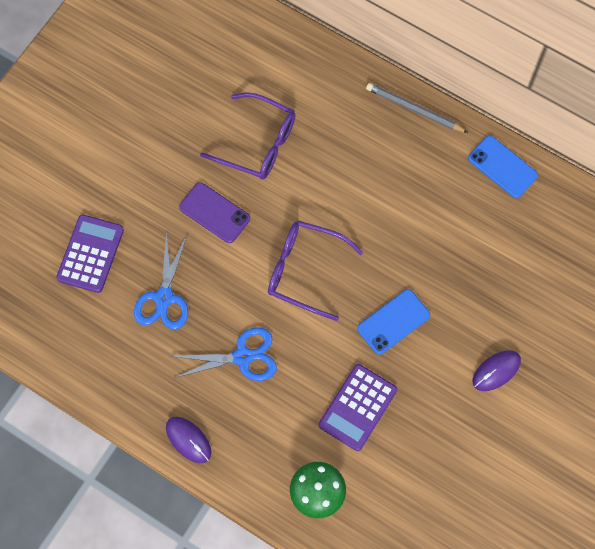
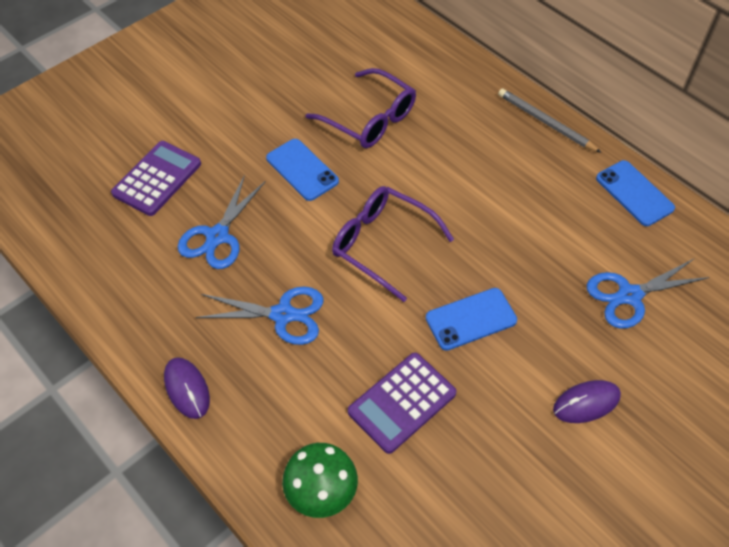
camera: 15 degrees right, 15 degrees down
purple phone [179,182,250,243] -> blue phone [266,139,339,201]
none -> blue scissors [587,259,710,329]

